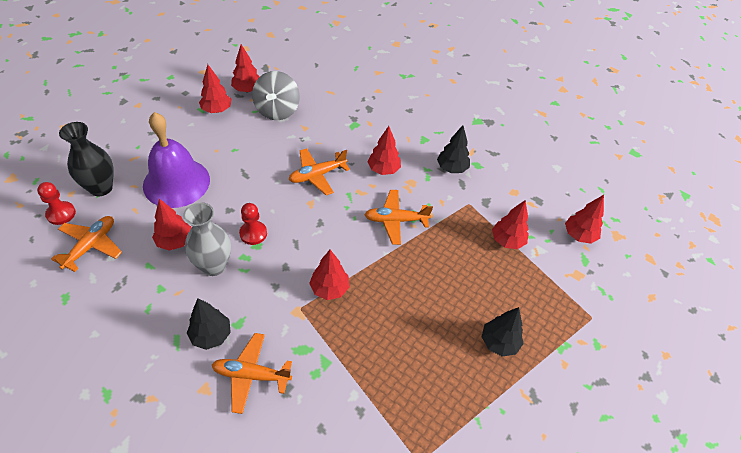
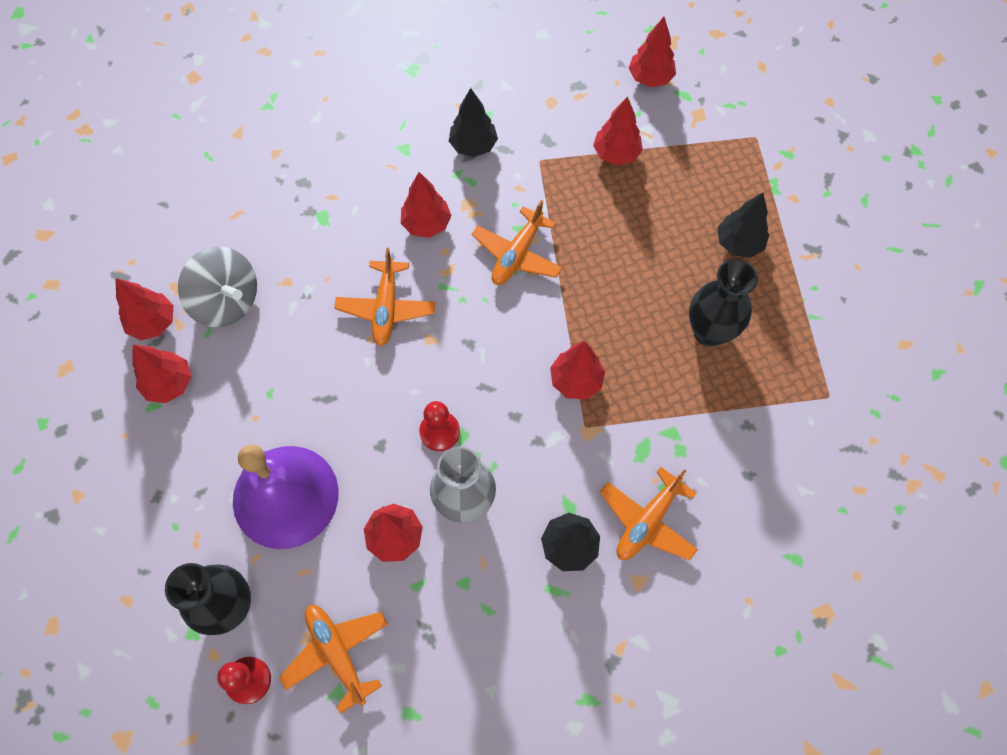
camera: 55 degrees left, 15 degrees up
none -> black vase [689,259,758,347]

